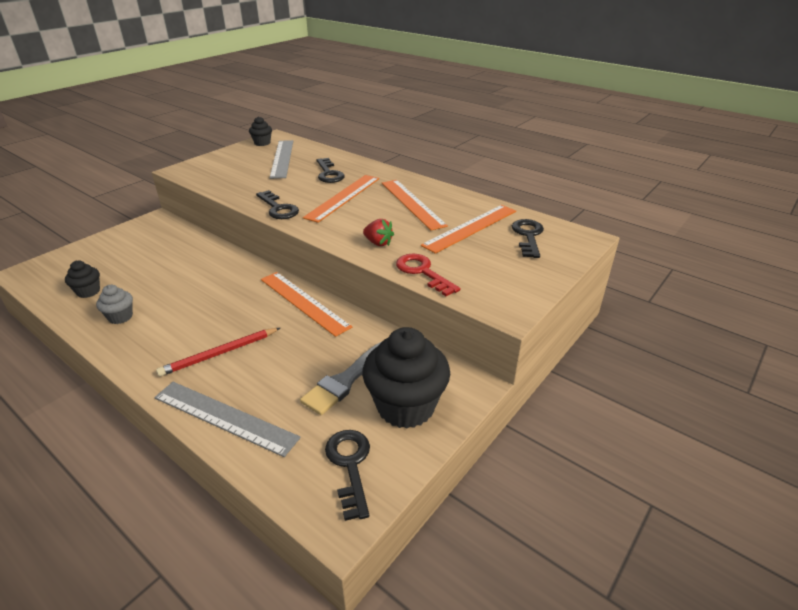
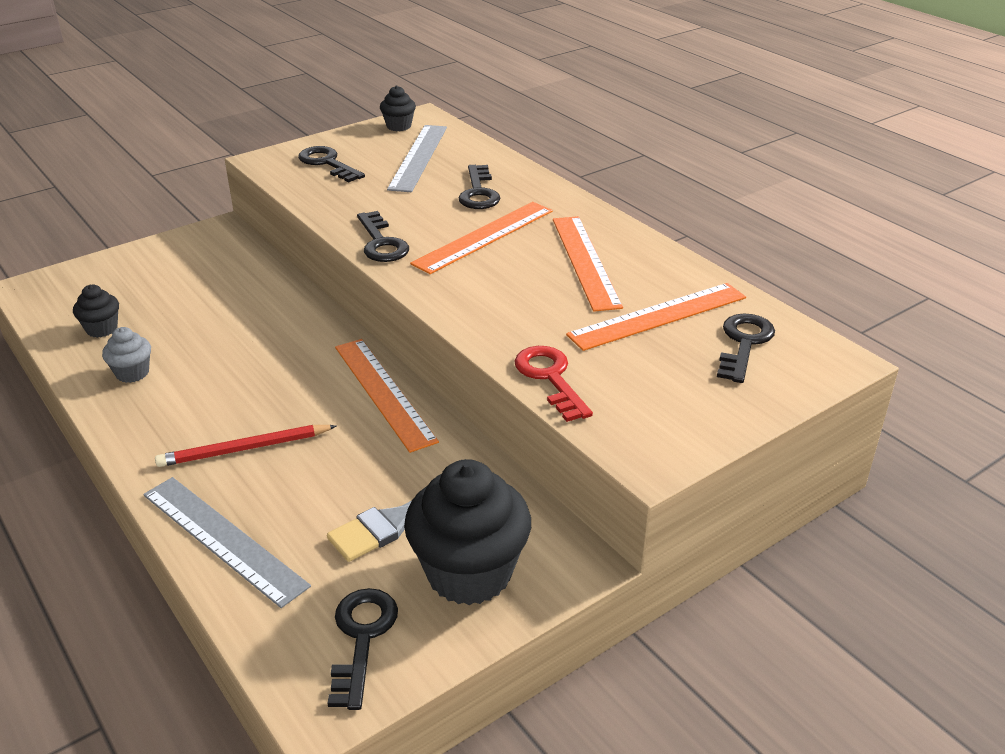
camera: 15 degrees right, 0 degrees up
red strawberry [363,219,394,246] -> none
none -> black key [298,146,365,183]

